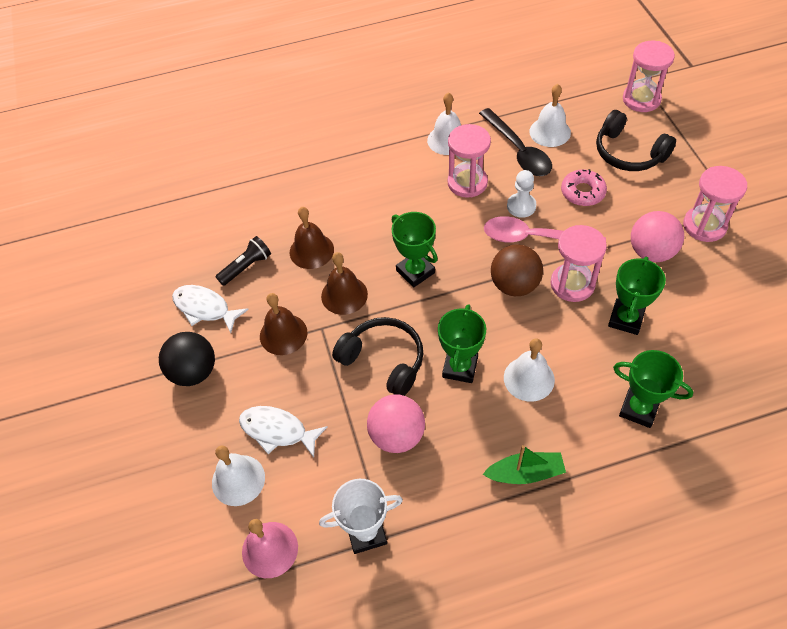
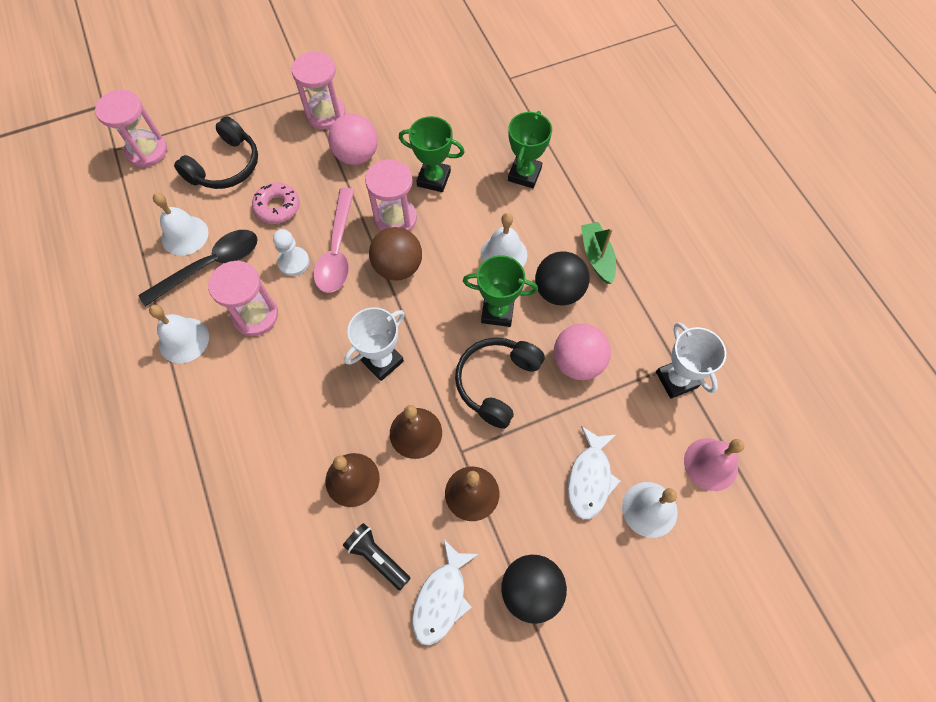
camera: 100 degrees left, 10 degrees up
green trophy [391,212,438,287] -> white trophy [344,307,405,381]
none -> black ball [535,251,590,306]

